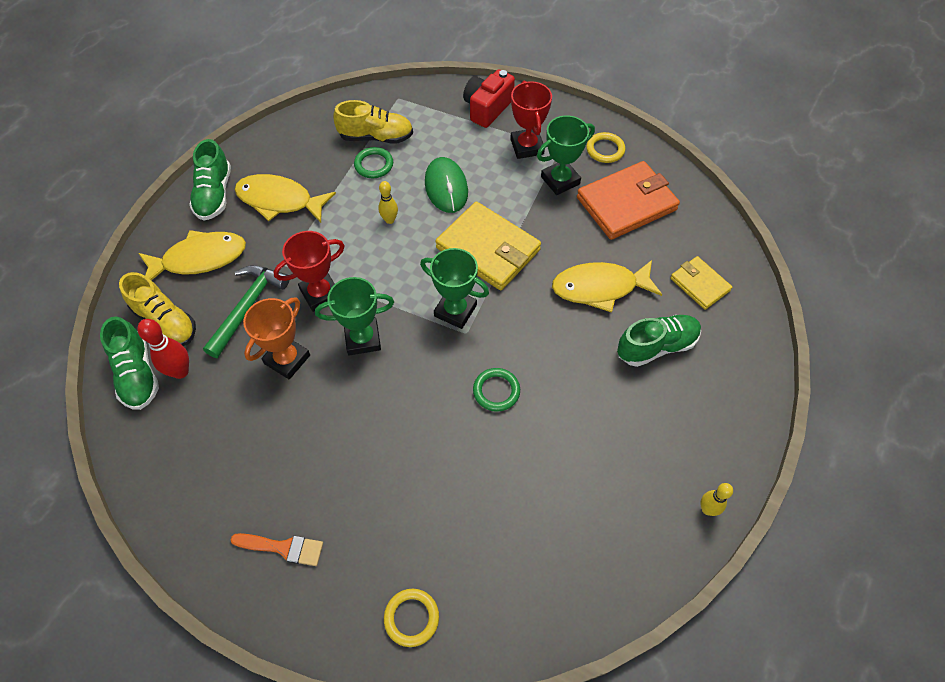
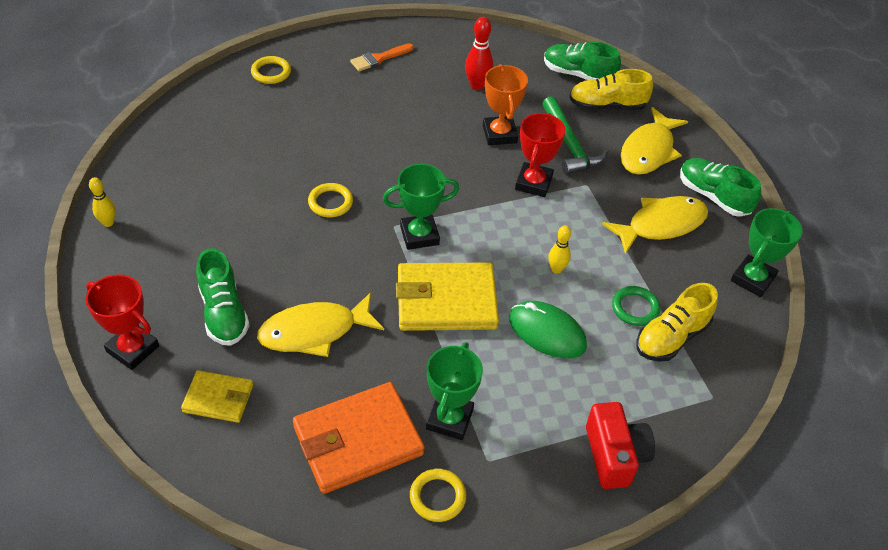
camera: 135 degrees right, 10 degrees down
red bowling pin [137,319,189,379] -> red bowling pin moved to [465,17,493,90]
green trophy [315,277,394,355] -> green trophy moved to [731,208,803,297]
green ring [473,368,520,412] -> yellow ring [308,183,353,217]
red trophy [510,81,552,159] -> red trophy moved to [86,274,159,370]
yellow fish [552,260,662,313] -> yellow fish turned 150 degrees counterclockwise [257,292,384,357]
orange wallet [577,161,680,240] -> orange wallet turned 45 degrees clockwise [293,382,425,494]
green shoe [617,315,701,367] -> green shoe turned 45 degrees counterclockwise [196,248,250,346]

